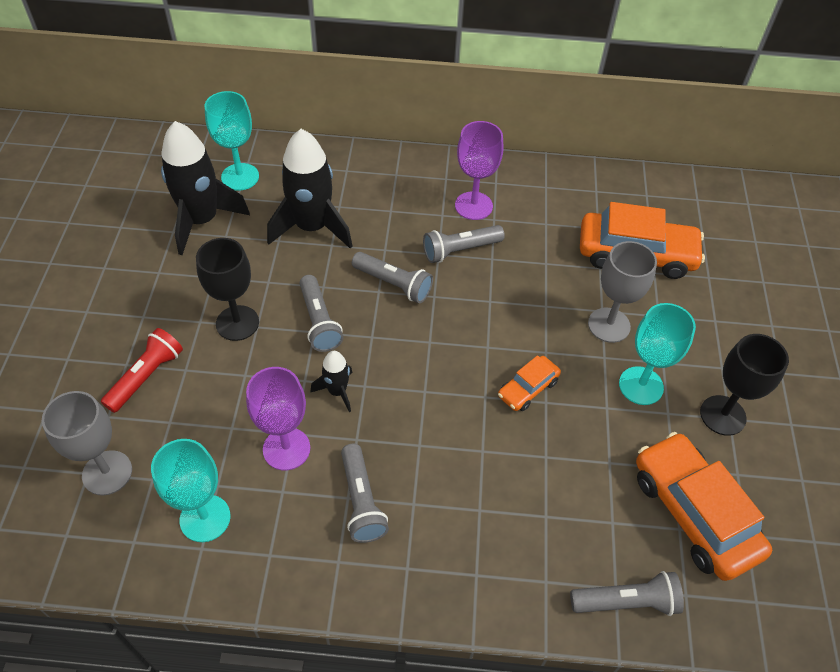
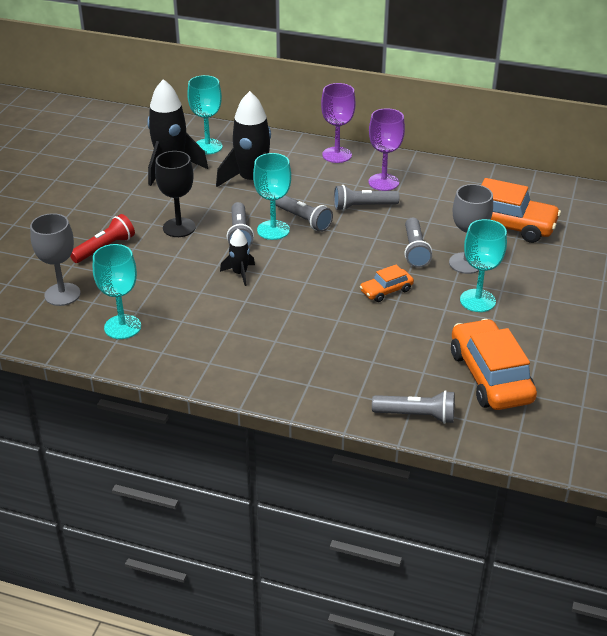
camera: 15 degrees right, 15 degrees down
purple goblet [246,367,310,470] -> purple goblet moved to [321,83,356,163]
grey flashlight [341,443,389,543] -> grey flashlight moved to [404,218,432,268]
black goblet [700,334,789,436] -> none
none -> turquoise goblet [253,153,291,240]

